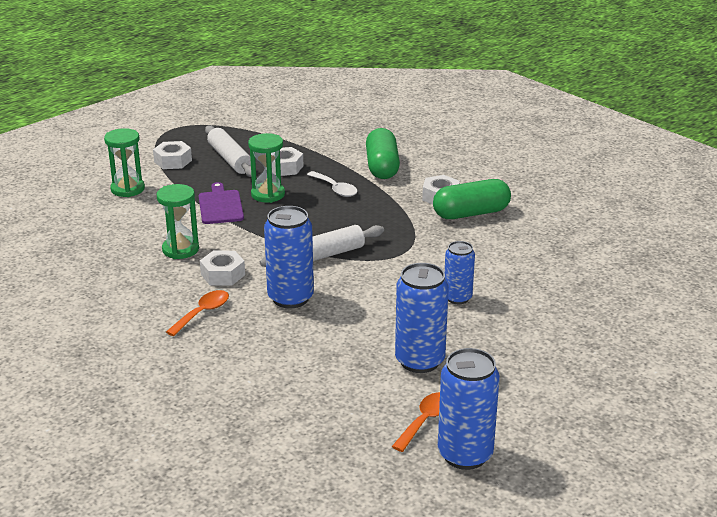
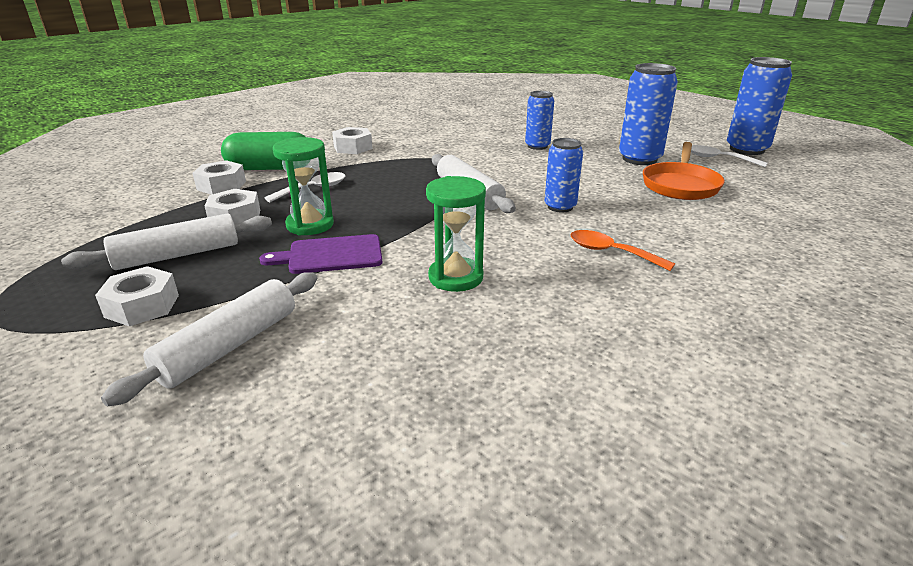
camera: 90 degrees left, 0 degrees up
green hourglass [104,128,145,197] -> white rolling pin [101,272,317,407]
white nut [200,250,245,286] -> white nut moved to [193,160,246,195]
blue can [264,206,314,308] -> blue can [544,138,583,212], size x0.62
orange spoon [392,392,440,452] -> white spoon [691,145,767,167]
green capsule [433,179,511,219] -> none
none -> orange pan [643,142,725,200]

